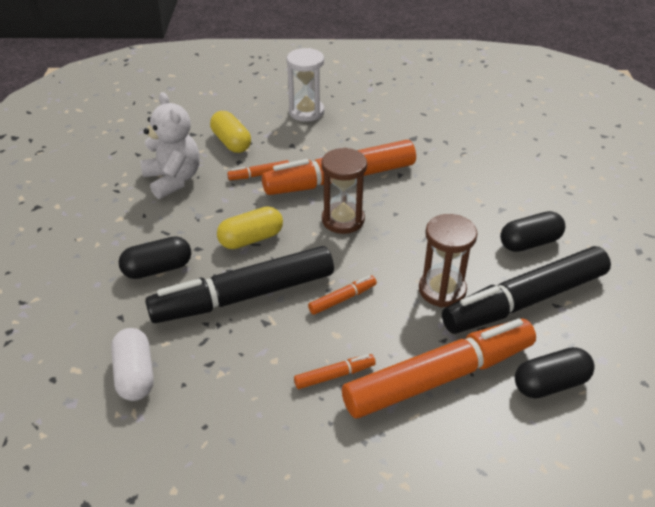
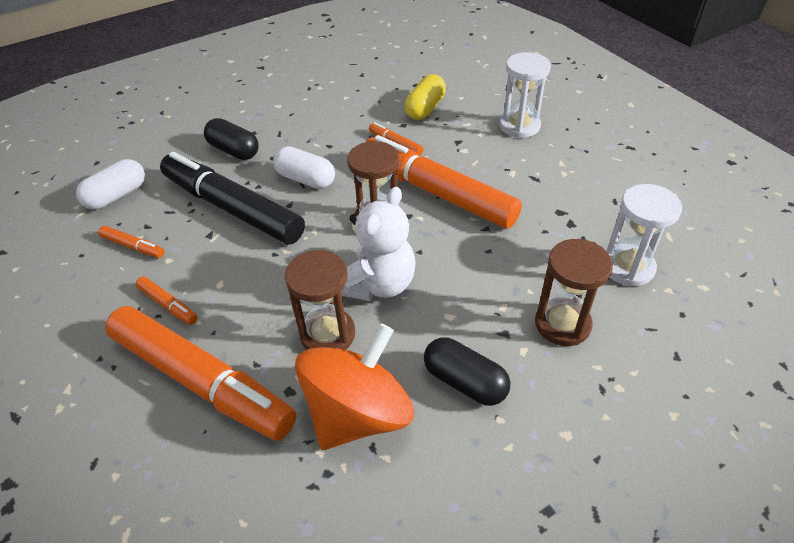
camera: 60 degrees right, 5 degrees up
white teddy bear [140,92,200,199] -> white teddy bear moved to [341,187,415,301]
yellow capsule [217,206,283,249] -> white capsule [273,146,335,189]
orange marker [308,275,377,315] -> orange marker moved to [98,226,164,258]
black marker [442,246,611,334] -> orange spinning top [295,323,414,450]
black capsule [515,347,595,398] -> none
none -> brown hourglass [535,239,613,346]
none -> white hourglass [606,184,682,287]

